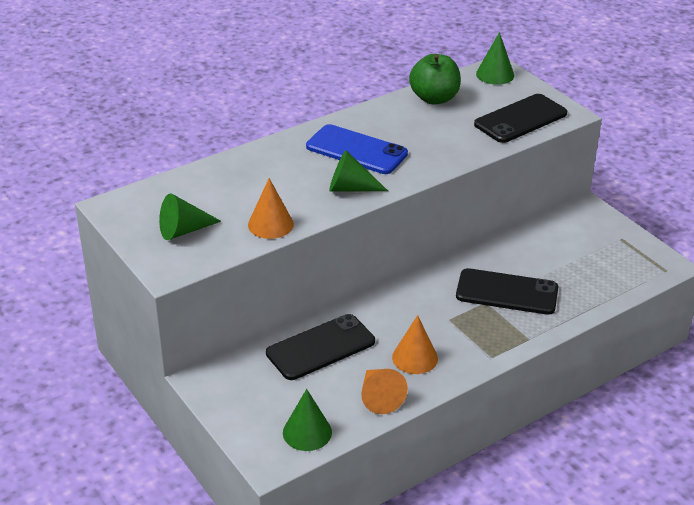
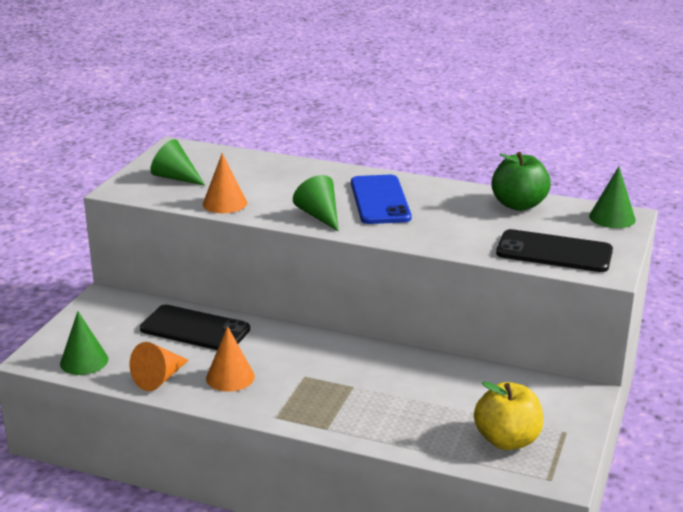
camera: 55 degrees right, 10 degrees down
black phone [456,268,558,315] -> none
none -> yellow apple [474,381,543,450]

